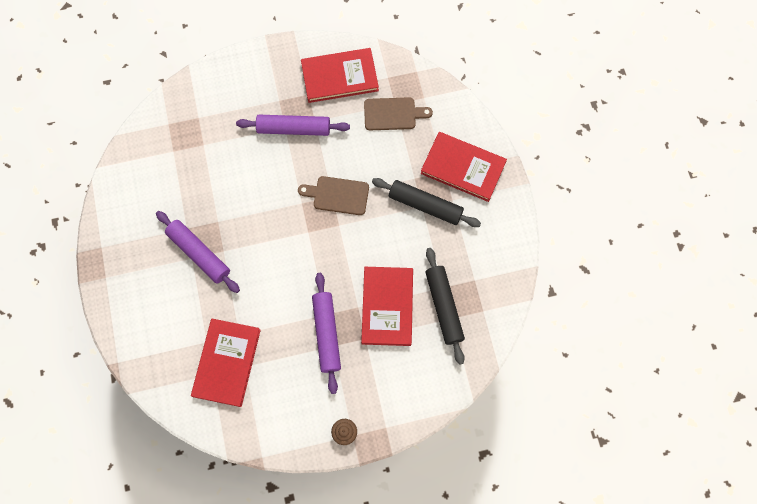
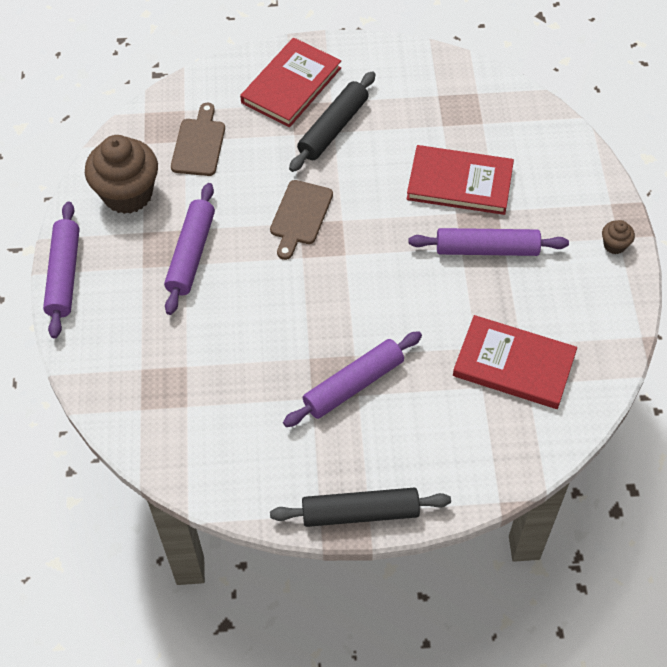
camera: 80 degrees left, 15 degrees down
red book [301,48,379,103] -> brown cupcake [85,135,158,214]
black rolling pin [425,248,465,365] -> black rolling pin moved to [270,488,451,527]
none -> purple rolling pin [43,201,80,339]

